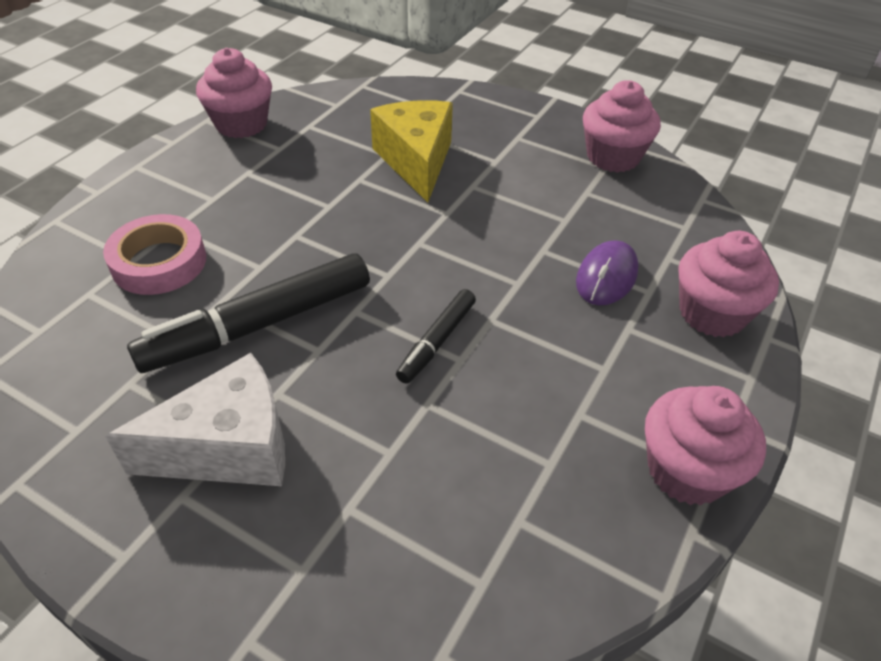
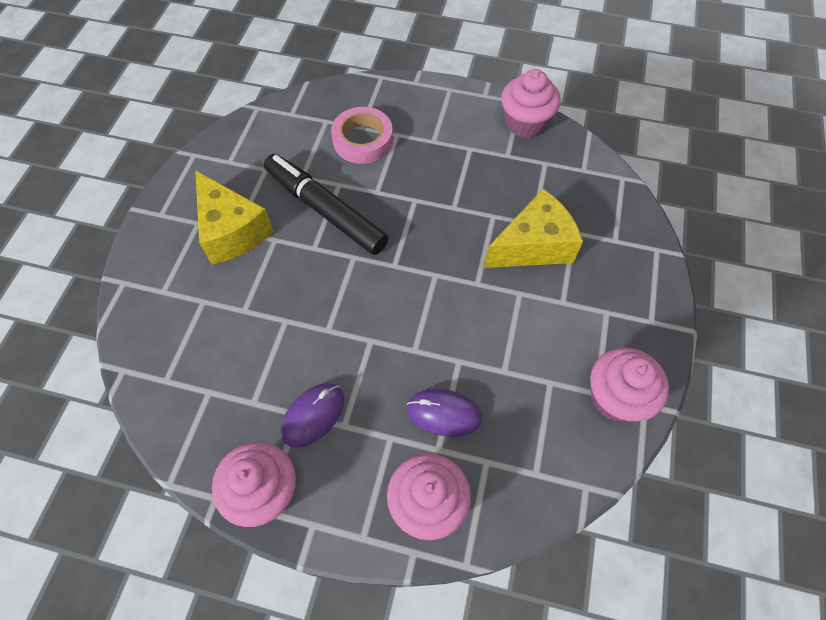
camera: 75 degrees right, 15 degrees up
white cheese [105,353,285,486] -> yellow cheese [195,170,273,264]
black marker [396,289,476,384] -> none
none -> purple mouse [281,383,344,448]

